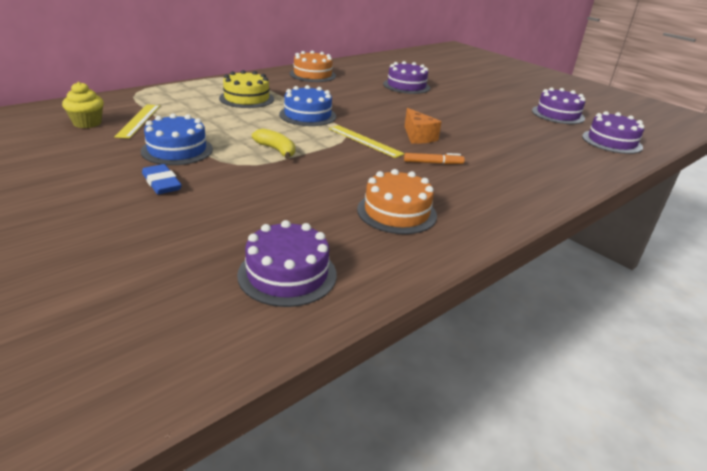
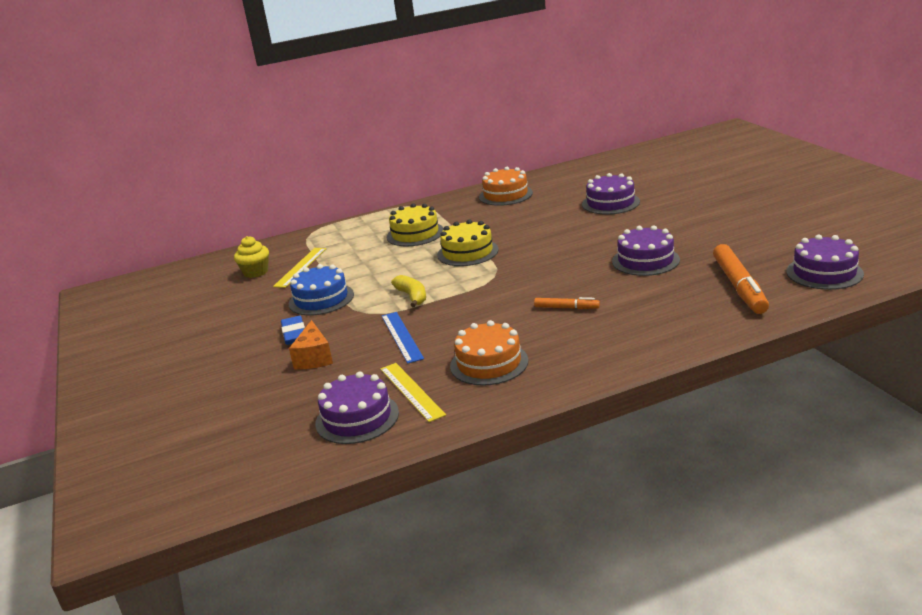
camera: 25 degrees right, 5 degrees down
blue cake [279,85,336,126] -> yellow cake [437,219,499,266]
yellow ruler [329,125,405,158] -> yellow ruler moved to [380,363,446,422]
orange cheese [404,108,442,144] -> orange cheese moved to [289,320,333,369]
purple cake [532,87,585,124] -> purple cake moved to [612,225,680,276]
none -> blue ruler [382,312,424,364]
none -> orange marker [713,244,769,314]

